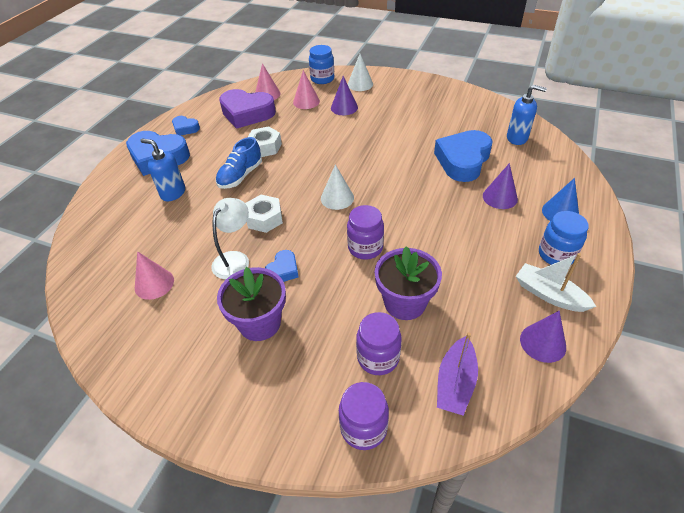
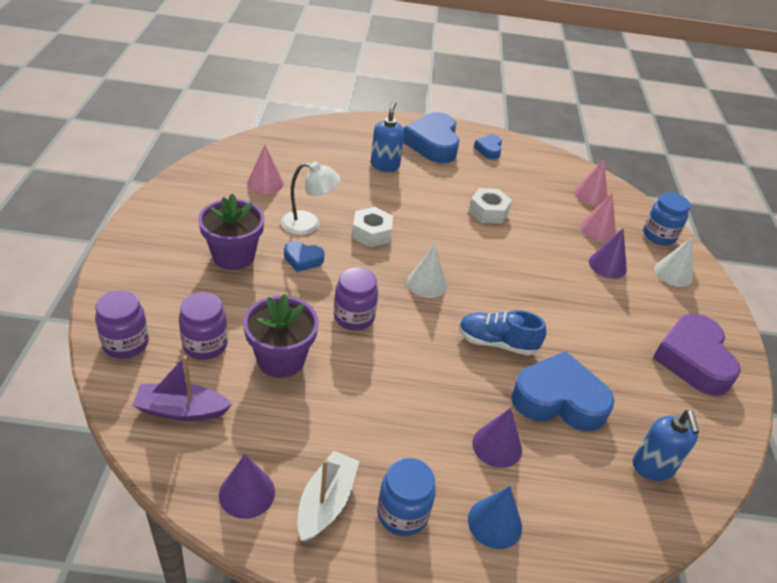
camera: 65 degrees right, 5 degrees down
blue shoe [216,137,262,189] -> blue shoe moved to [459,310,546,356]
purple heart [219,89,276,129] -> purple heart moved to [653,314,741,396]

